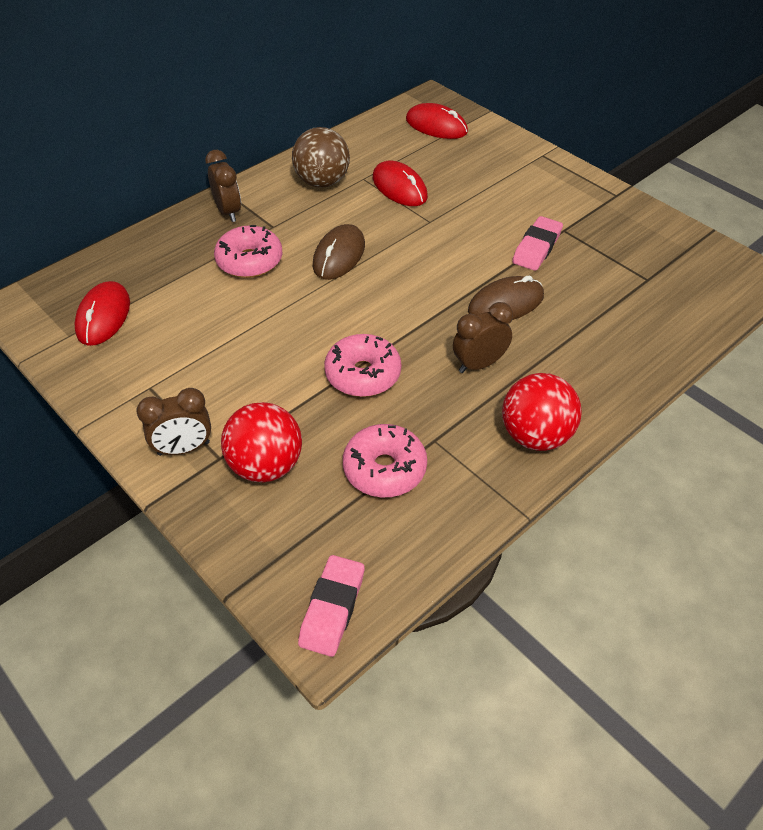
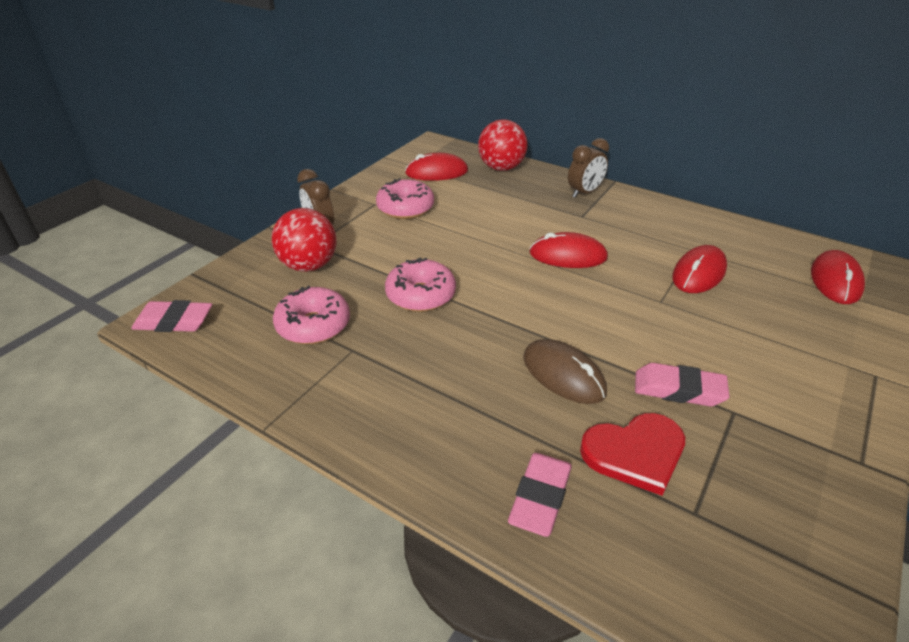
camera: 75 degrees right, 10 degrees down
pink donut [214,225,282,278] -> pink donut moved to [376,178,434,219]
brown ball [292,127,350,188] -> none
brown mouse [313,224,365,280] -> red mouse [529,232,608,268]
brown clock [453,302,513,373] -> none
red ball [502,373,581,451] -> red ball moved to [478,120,528,171]
none -> pink eraser [508,453,572,537]
none -> red heart [580,413,685,496]

